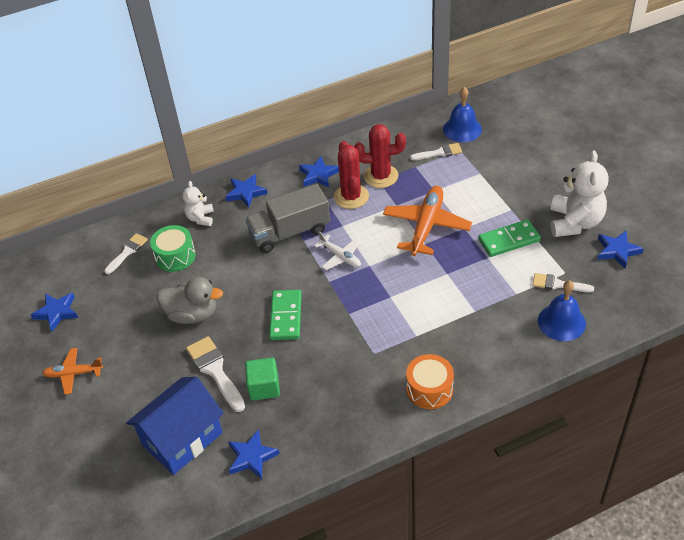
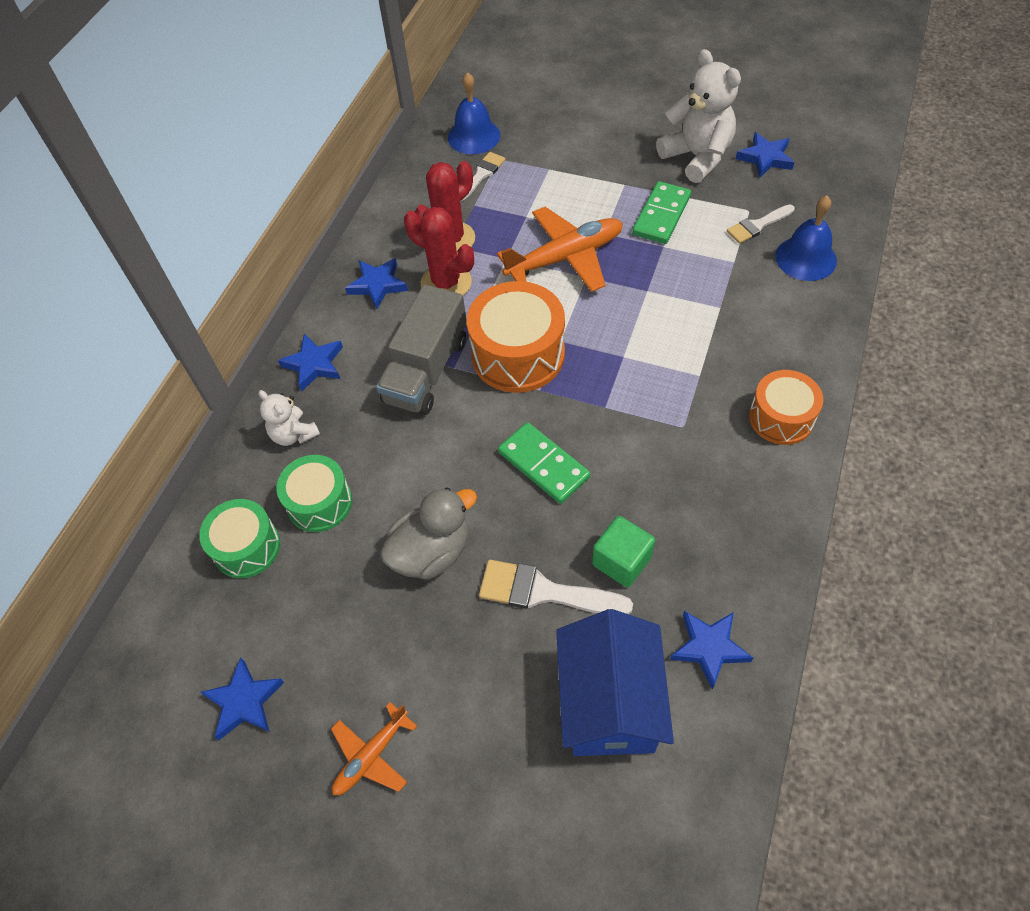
camera: 45 degrees left, 10 degrees up
white brush [104,233,148,274] -> green drum [199,499,280,578]
white plane [314,232,361,270] -> orange drum [467,281,565,393]
orange plane [383,186,472,256] -> orange plane turned 90 degrees clockwise [497,207,623,292]

